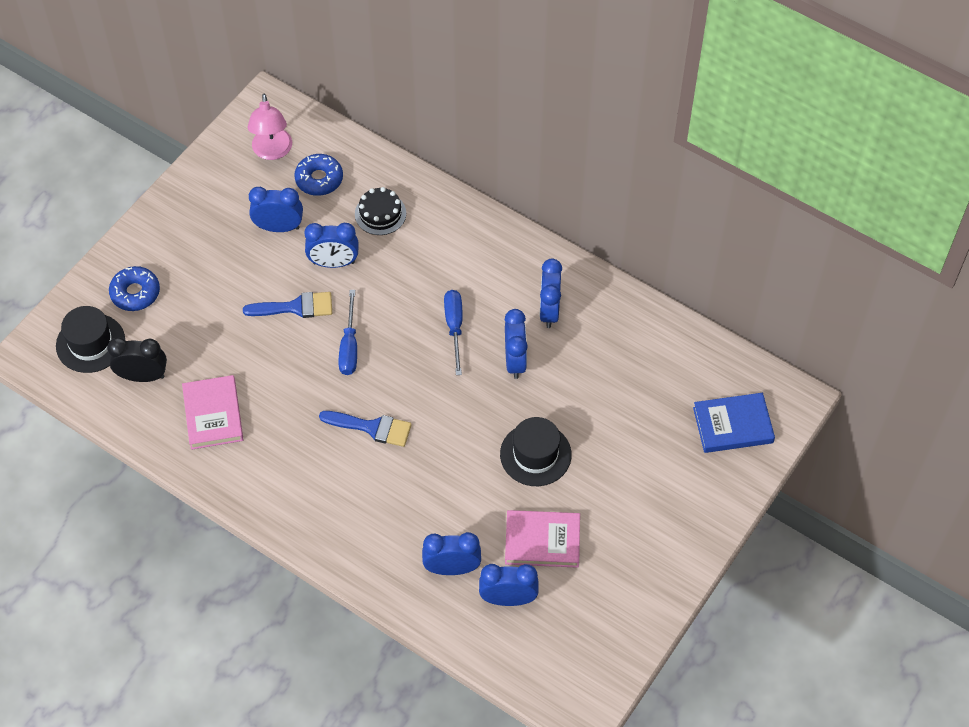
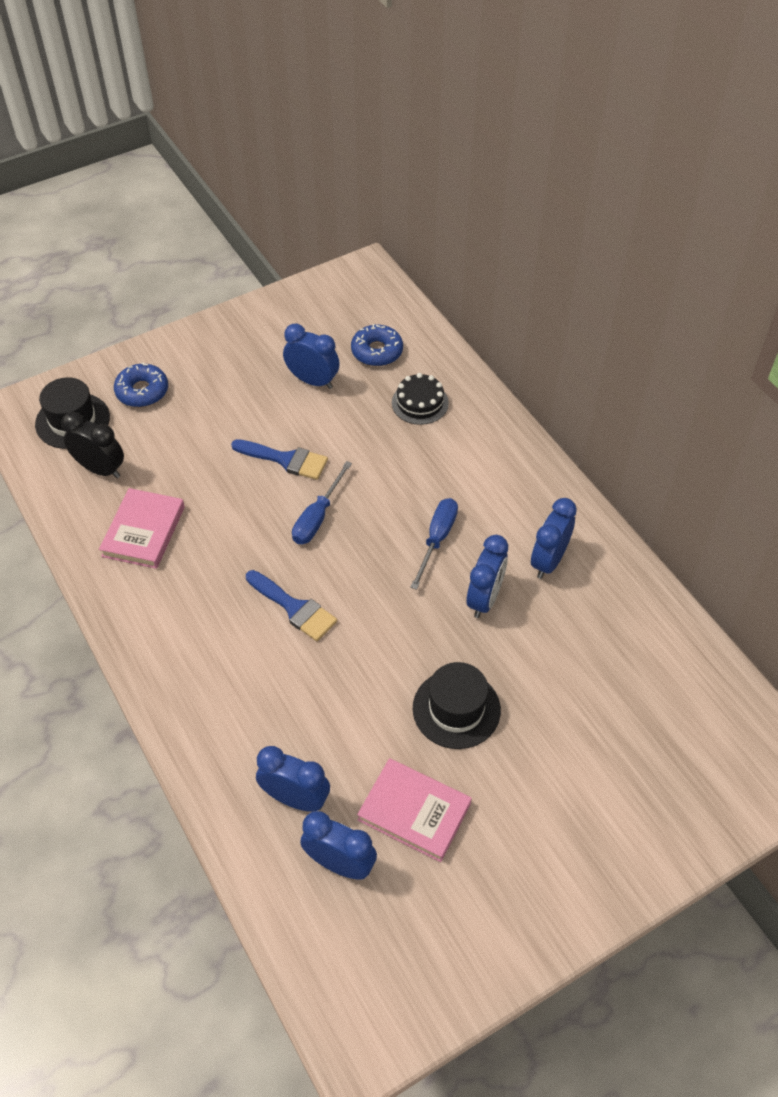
camera: 25 degrees right, 5 degrees down
pink lamp [248,94,292,160] -> none
blue clock [304,223,359,268] -> none
blue book [693,393,775,453] -> none

